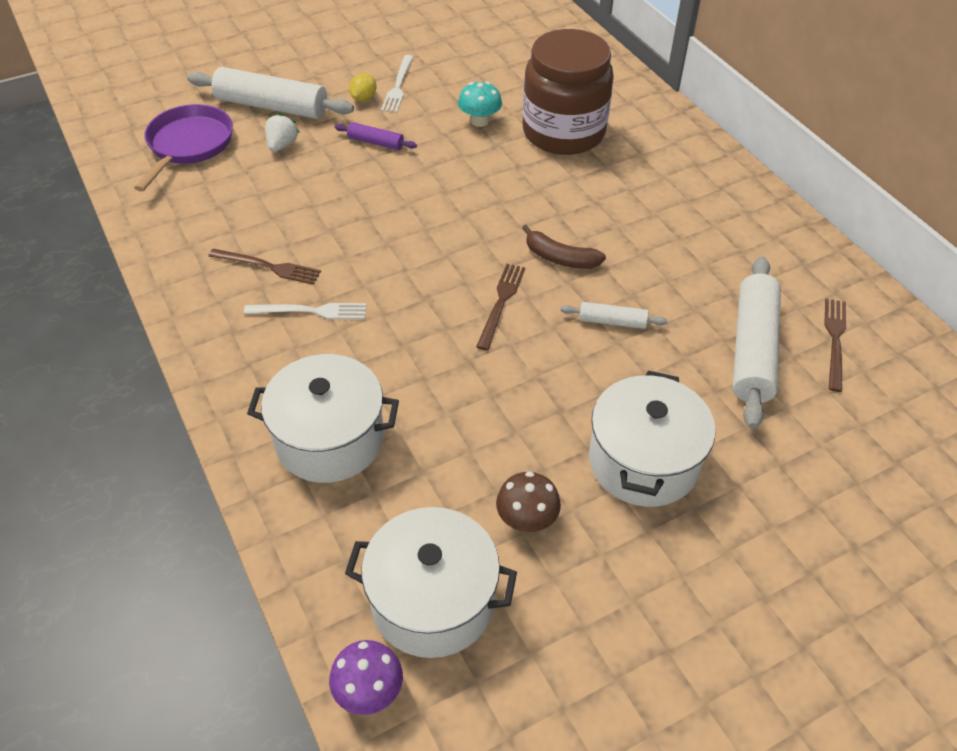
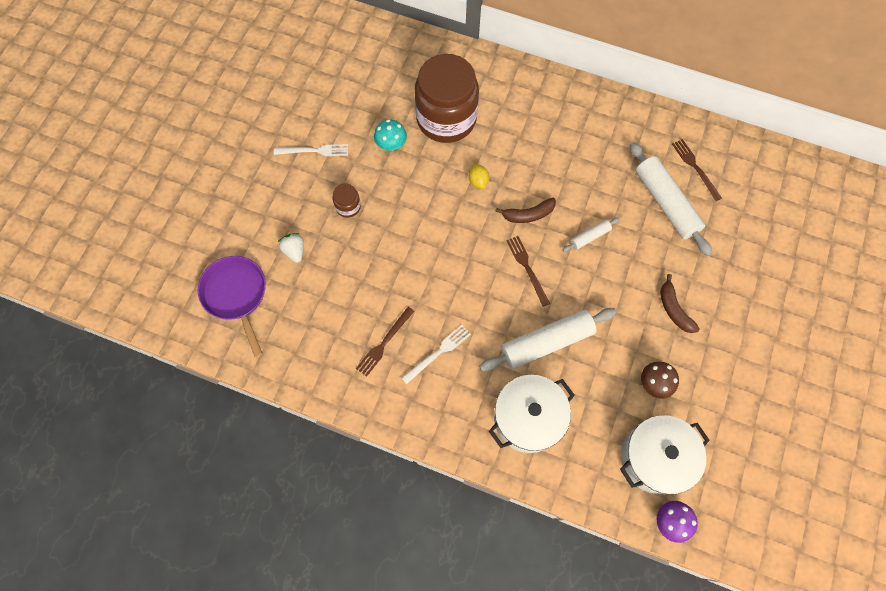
camera: 40 degrees left, 20 degrees up
white rolling pin [187,67,354,119] -> white rolling pin moved to [479,308,616,371]
brown fork [208,249,321,285] -> brown fork turned 150 degrees clockwise [356,307,414,377]
purple rolling pin [335,122,417,150] -> brown jar [332,184,361,218]
yellow lemon [349,73,376,102] -> yellow lemon moved to [469,164,489,189]
white fork [381,55,413,113] -> white fork turned 60 degrees counterclockwise [274,144,348,156]
white pot [589,371,715,507] -> brown banana [660,274,700,333]

